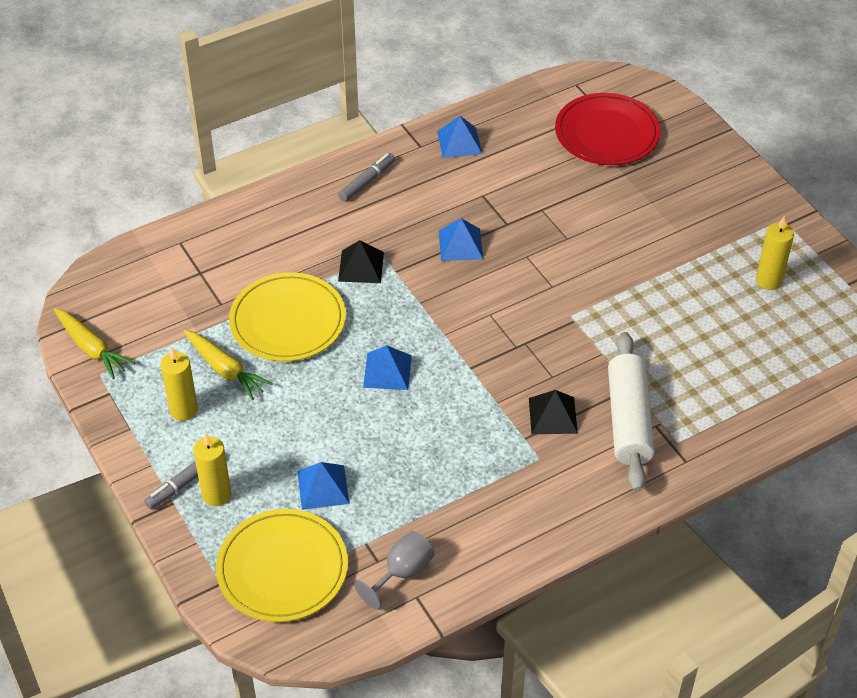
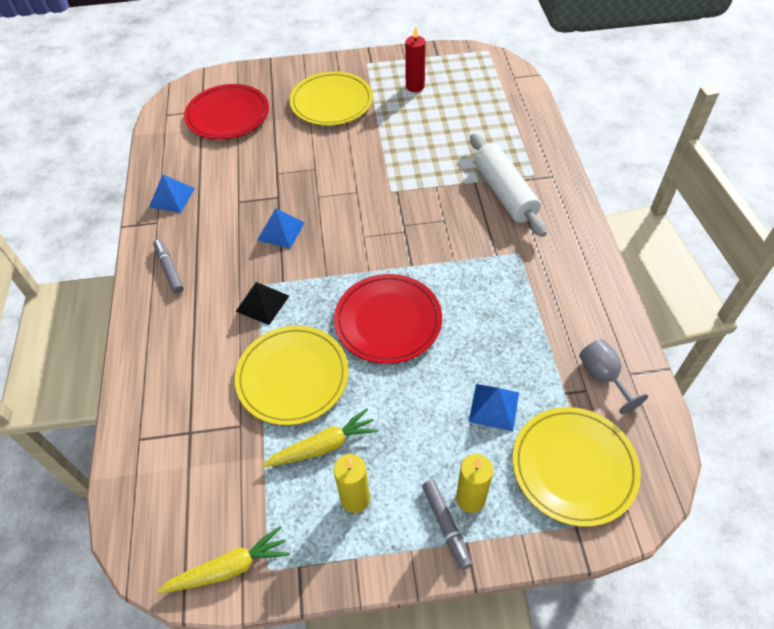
camera: 65 degrees left, 5 degrees up
blue pyramid [363,345,412,390] -> red plate [334,274,442,364]
black pyramid [529,390,578,434] -> none
white rolling pin [608,332,655,492] -> white rolling pin turned 45 degrees clockwise [470,133,547,237]
yellow candle [756,216,794,290] -> red candle [405,26,426,92]
none -> yellow plate [290,71,373,126]

